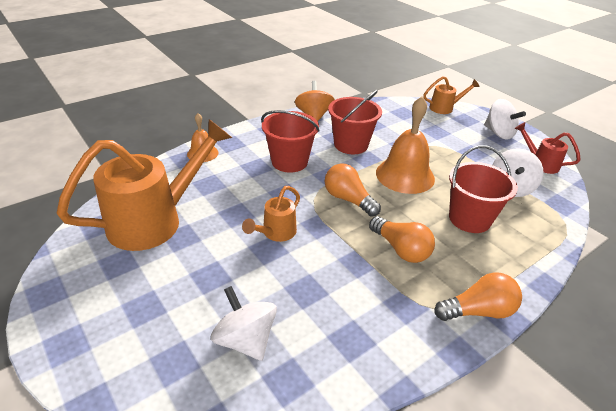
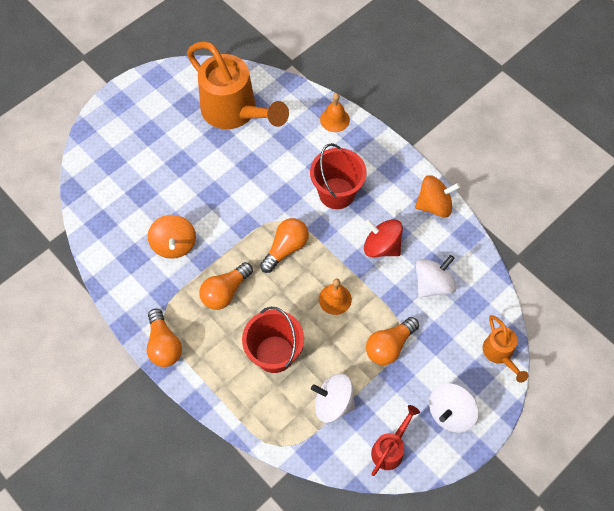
camera: 85 degrees right, 25 degrees up
white spinning top [211,286,277,361] -> white spinning top moved to [416,255,456,298]
orange watering can [242,186,300,242] -> none
red bucket [328,90,382,154] -> red spinning top [364,219,403,258]
orange bell [376,97,435,194] -> orange bell [319,278,352,315], size x0.54
none -> orange spinning top [148,215,196,259]
none -> orange light bulb [366,317,419,365]

